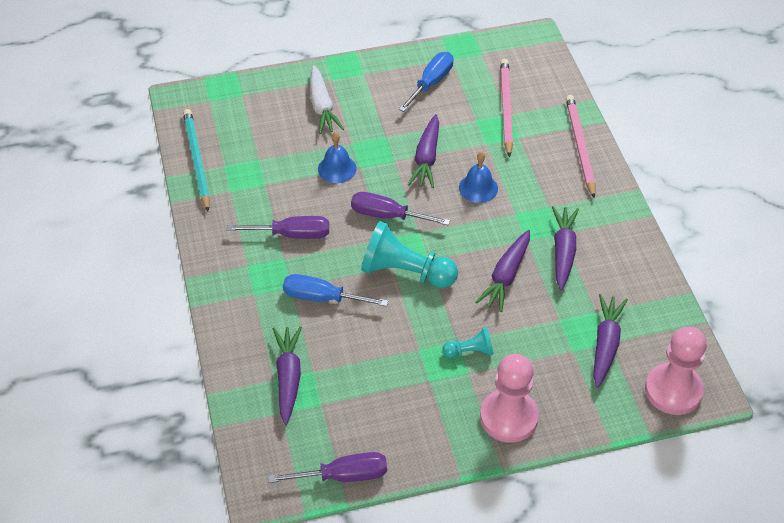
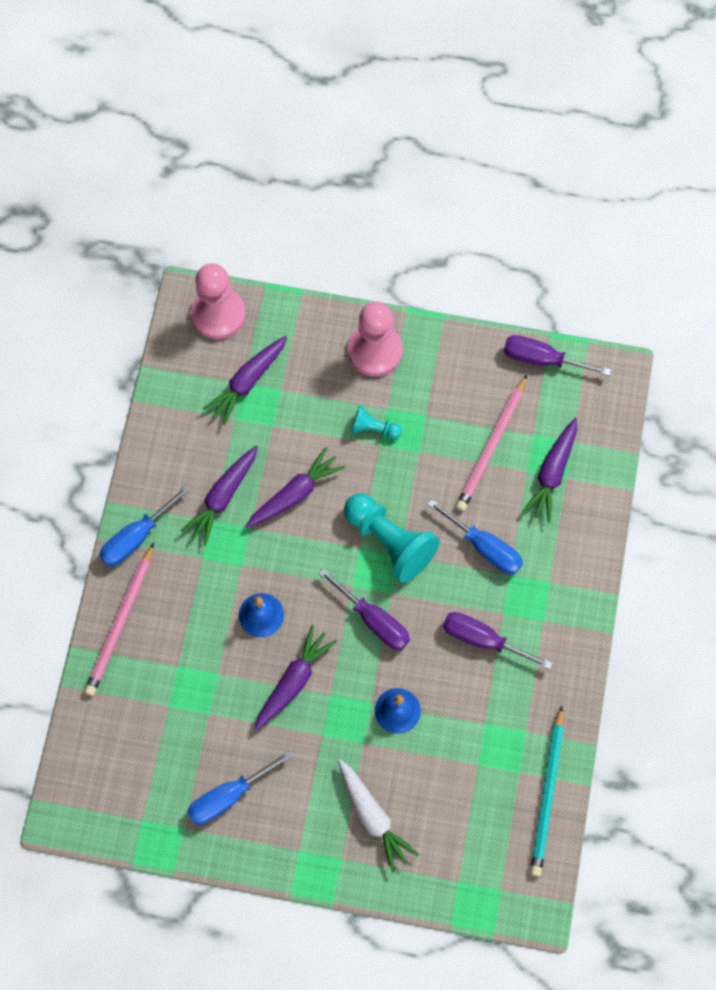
camera: 155 degrees left, 20 degrees up
white carrot [310,65,344,134] -> white carrot turned 135 degrees clockwise [338,760,419,873]
pink pencil [500,59,513,157] -> pink pencil moved to [456,375,527,511]
none -> blue screwdriver [99,485,191,567]

